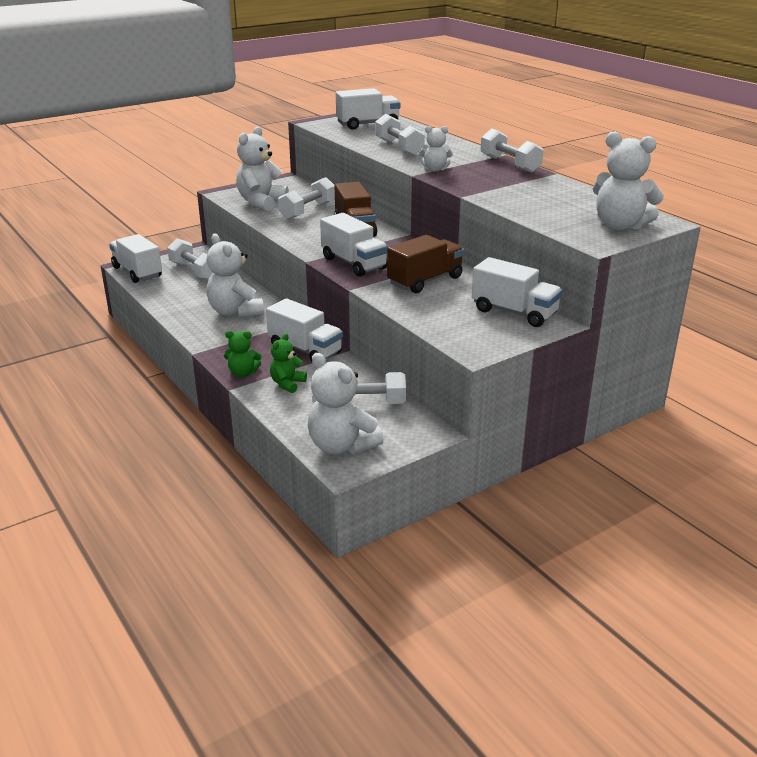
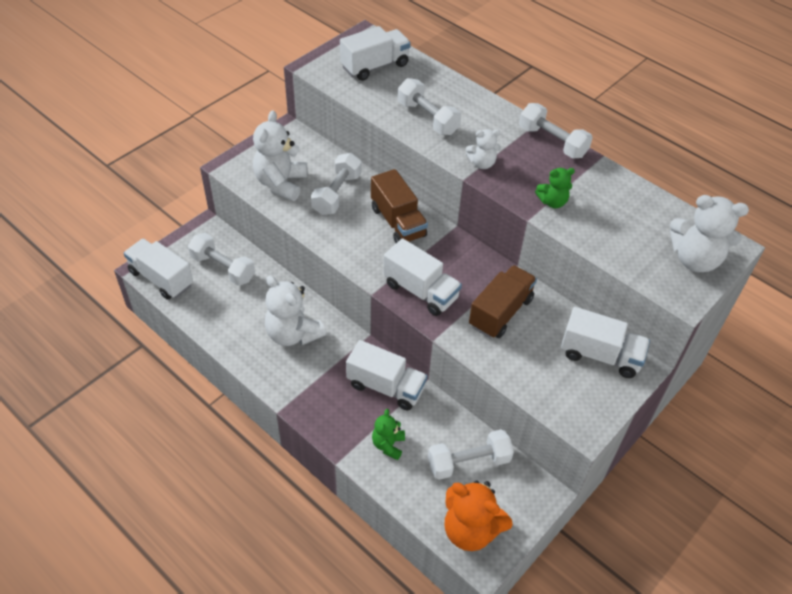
camera: 15 degrees left, 20 degrees up
green teddy bear [224,331,262,377] -> green teddy bear moved to [535,168,575,208]
white teddy bear [308,353,384,455] -> orange teddy bear [445,480,513,551]

